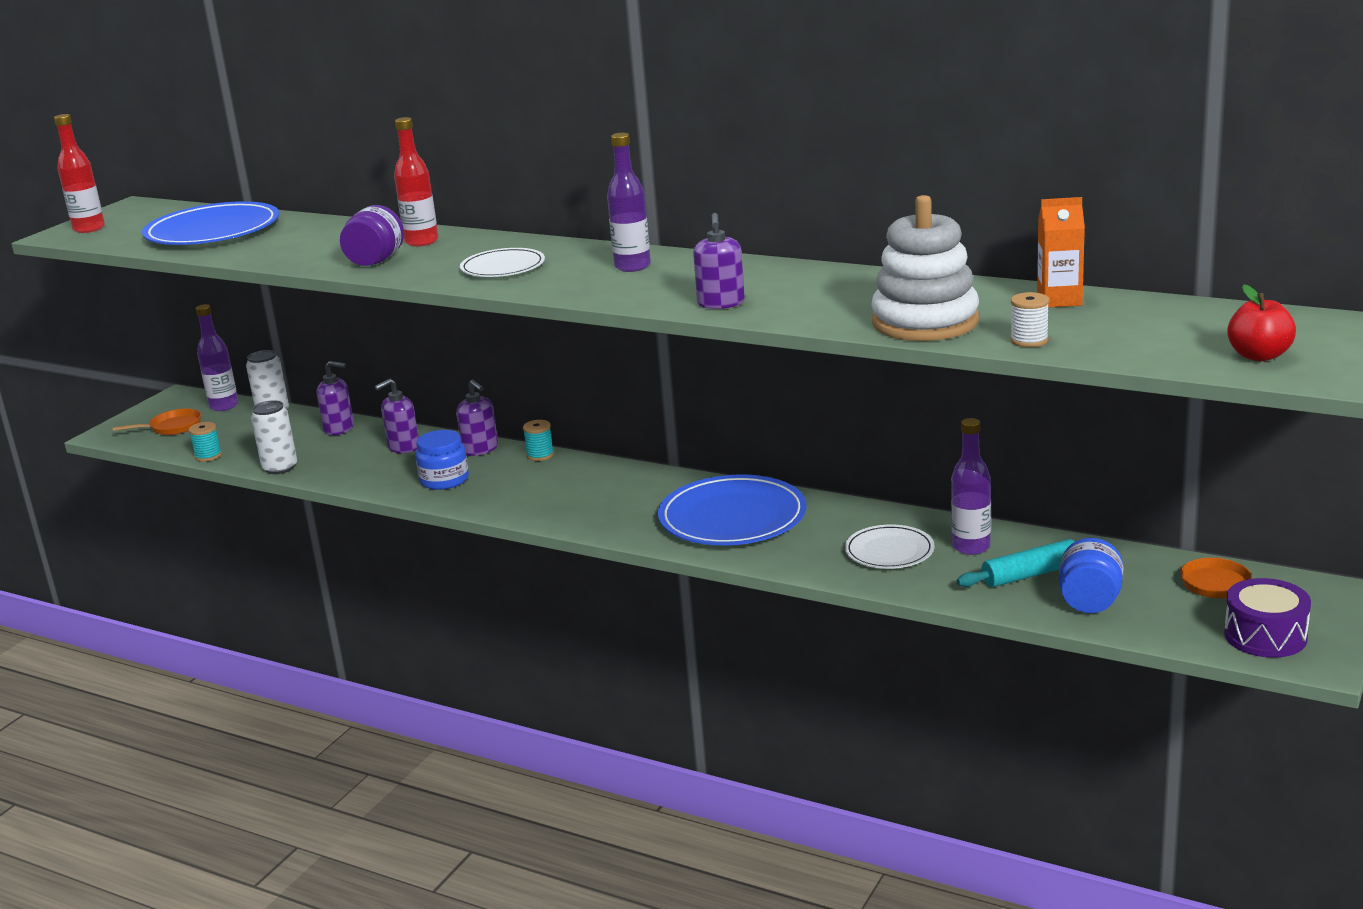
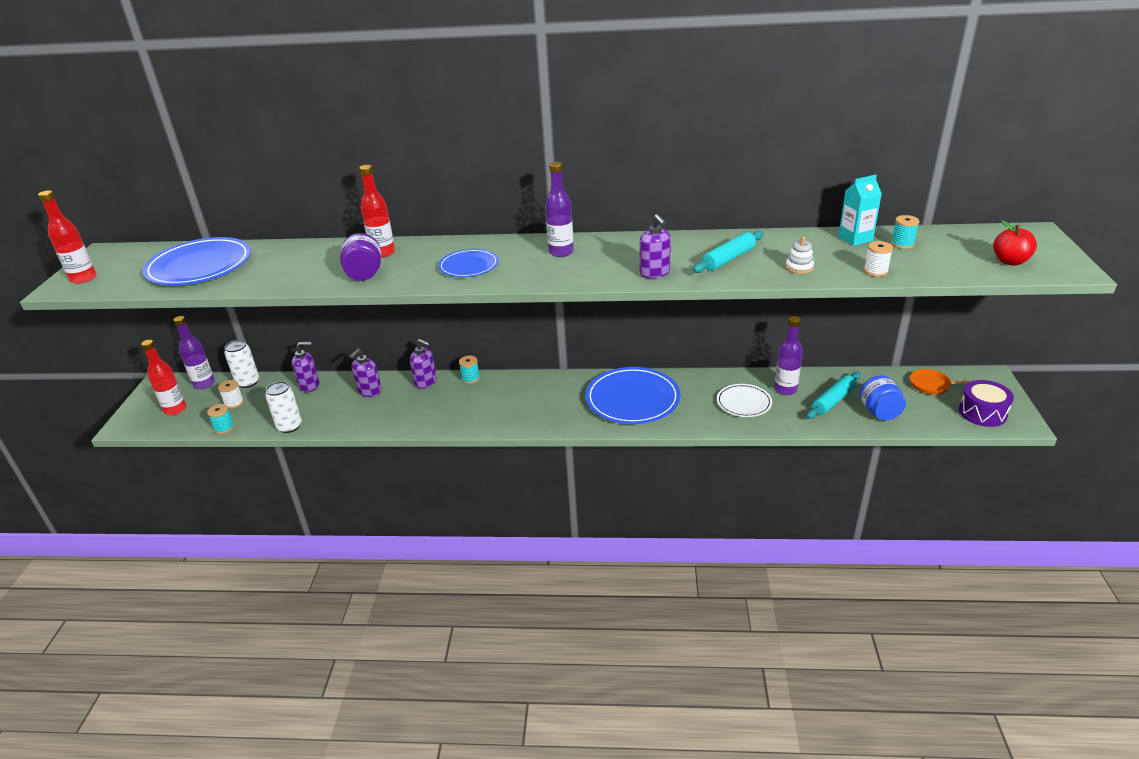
camera: 25 degrees left, 10 degrees up
orange pan [113,409,201,435] -> red bottle [141,340,186,415]
blue jar [415,430,469,490] -> none
white plate [460,248,545,277] -> blue plate [438,249,499,277]
white stacking toy [871,195,979,341] -> white stacking toy [785,237,814,274], size x0.40
orange carton [1037,197,1085,308] -> turquoise carton [838,175,882,246]
none -> white spool [218,380,244,409]
none -> turquoise rolling pin [693,231,764,273]
none -> turquoise spool [891,215,920,249]

